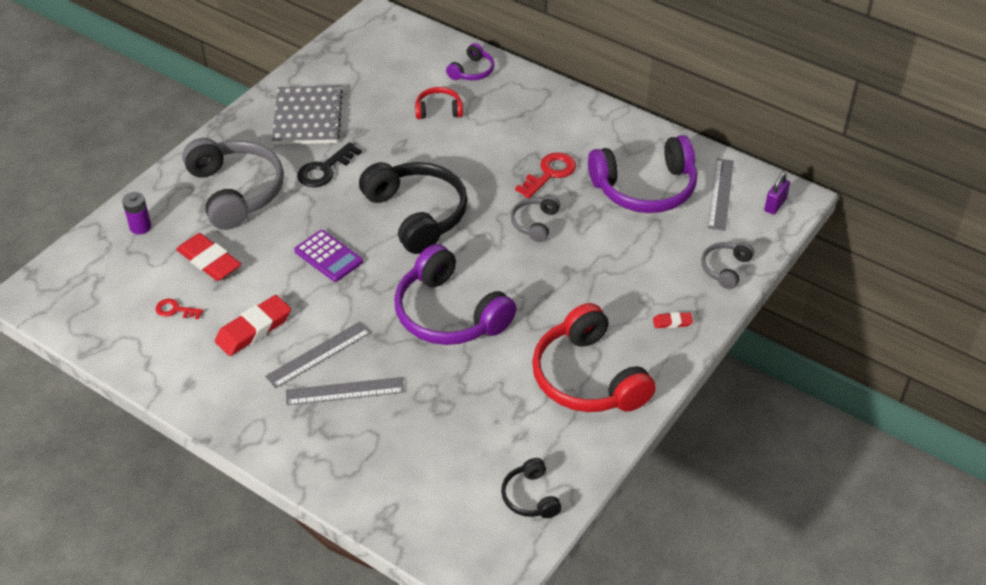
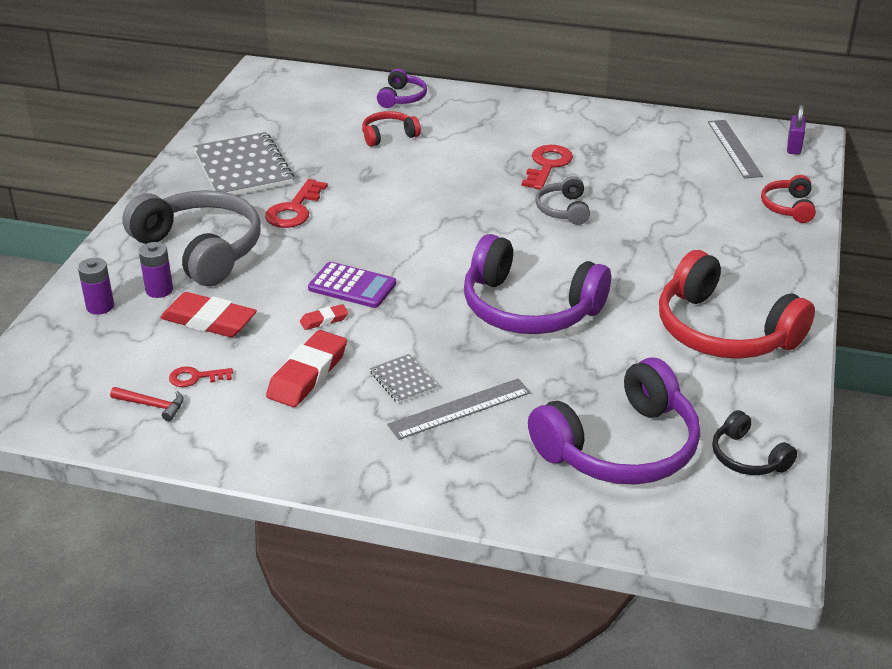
camera: 20 degrees left, 10 degrees down
grey ruler [265,322,371,388] -> grey notebook [370,354,438,404]
black key [297,142,362,187] -> red key [265,179,328,228]
black headphones [359,162,468,254] -> none
purple headphones [588,135,697,213] -> purple headphones moved to [528,357,700,485]
red eraser [653,312,693,328] -> red eraser moved to [300,304,348,330]
grey headphones [701,242,754,289] -> red headphones [761,175,816,223]
none -> red hammer [110,387,184,421]
none -> purple battery [139,242,173,298]

